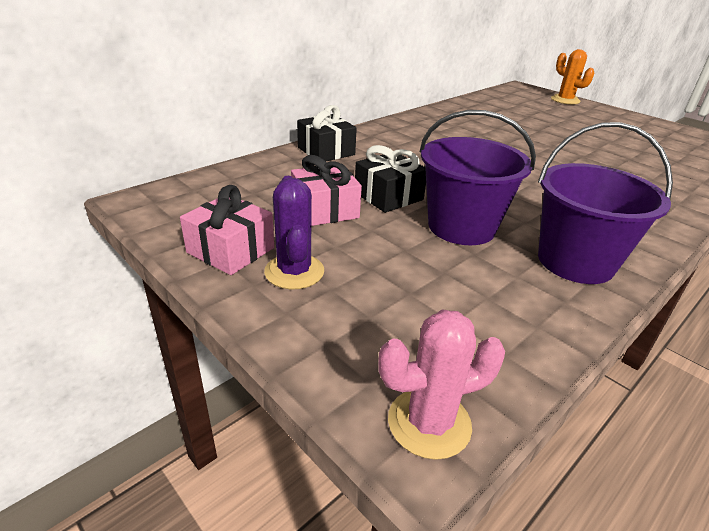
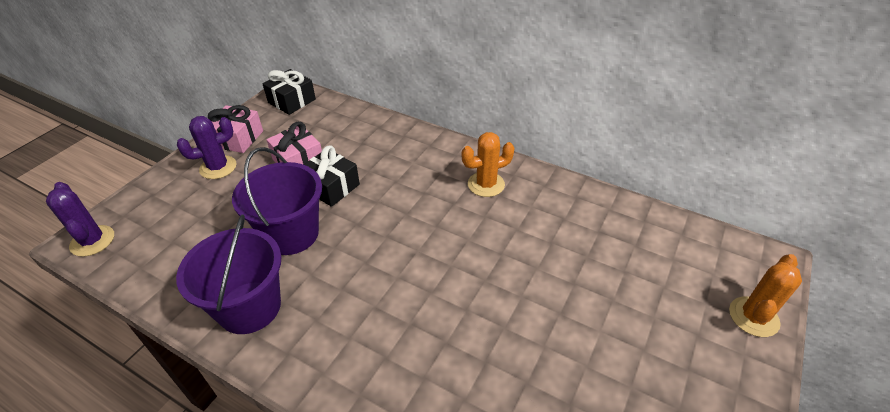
camera: 75 degrees right, 10 degrees up
black gift [297,105,357,161] -> black gift moved to [263,69,316,115]
pink cactus [378,310,505,460] -> purple cactus [46,182,114,257]
none -> orange cactus [462,132,515,197]

